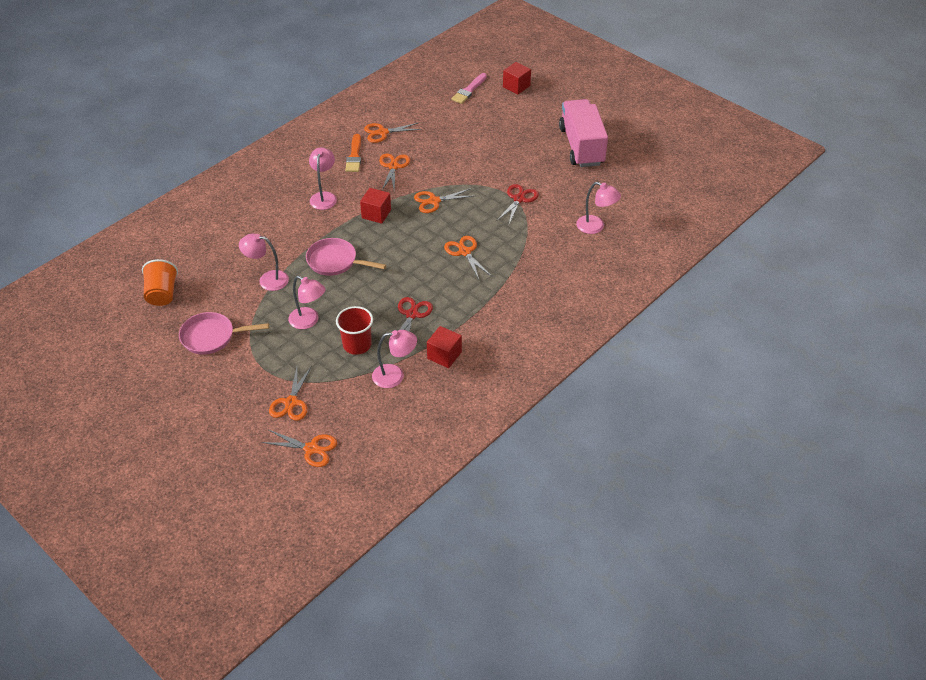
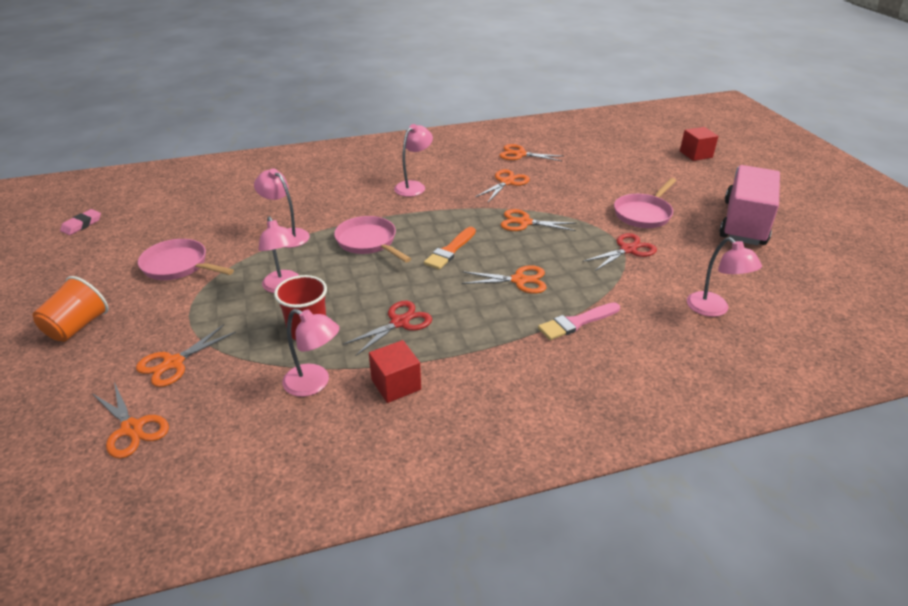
camera: 30 degrees right, 10 degrees down
orange cup [142,259,178,306] -> orange cup moved to [33,276,109,342]
orange brush [345,134,361,172] -> orange brush moved to [424,227,476,270]
red cube [360,188,391,224] -> none
orange scissors [444,236,491,279] -> orange scissors turned 90 degrees clockwise [462,265,546,294]
pink brush [451,73,487,104] -> pink brush moved to [538,302,620,340]
none -> pink eraser [60,209,101,235]
none -> pink pan [614,178,676,228]

